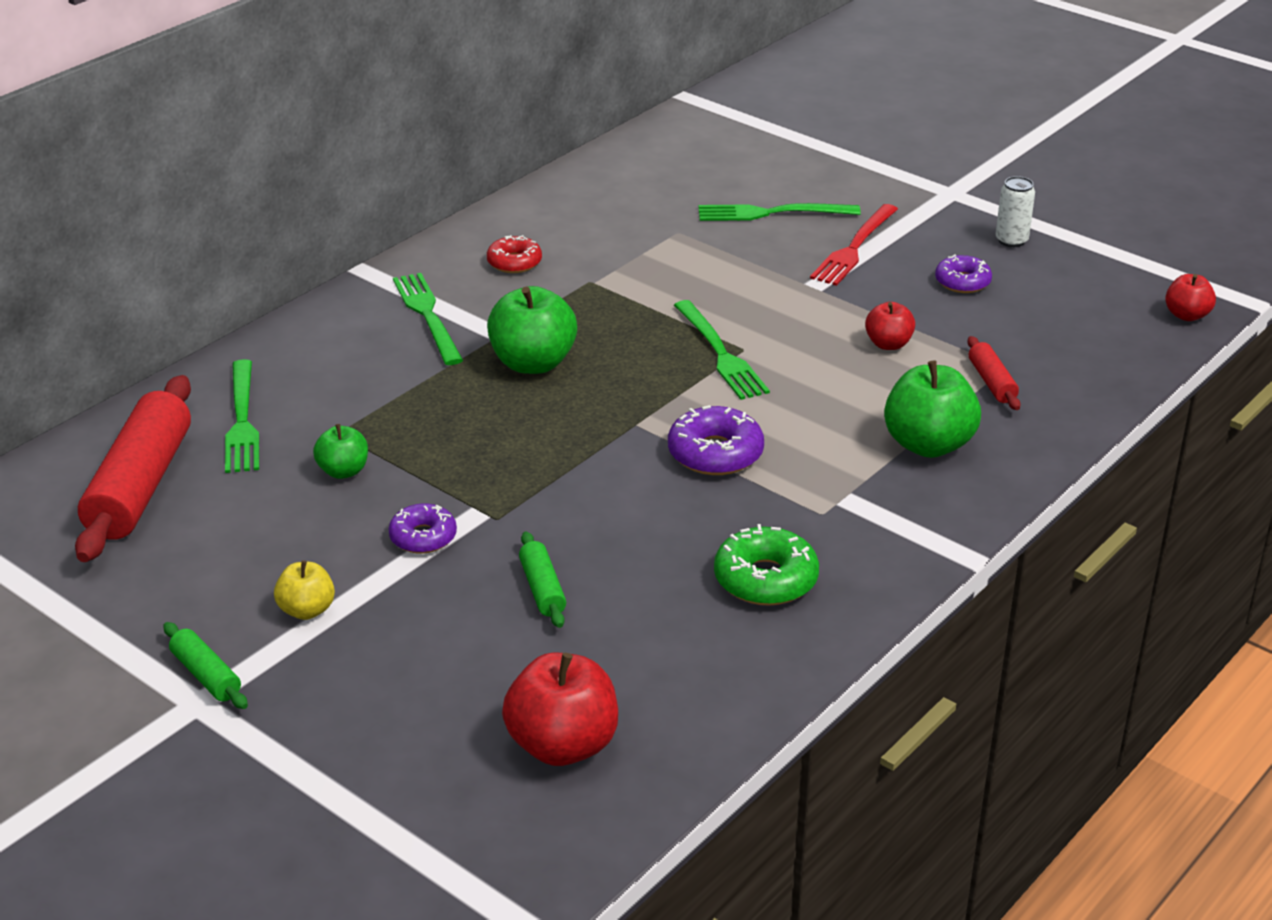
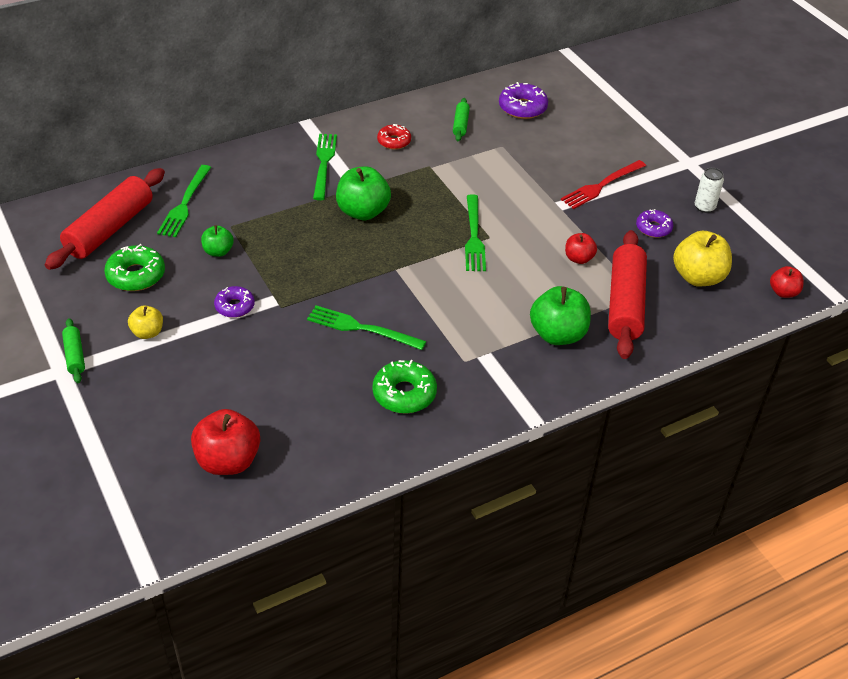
camera: 20 degrees right, 10 degrees up
green rolling pin [519,532,566,628] -> green rolling pin moved to [453,98,470,141]
purple donut [668,405,764,475] -> purple donut moved to [499,82,548,119]
green fork [699,203,861,221] -> green fork moved to [307,305,426,350]
red rolling pin [967,336,1021,410] -> red rolling pin [608,230,647,359], size x2.16
none -> green donut [104,244,165,291]
none -> yellow apple [673,231,732,286]

